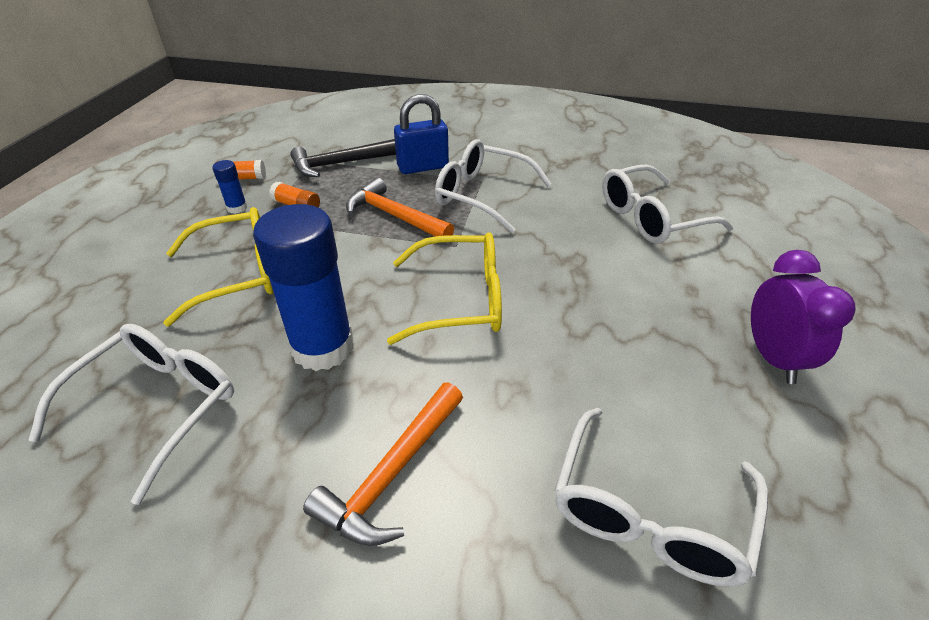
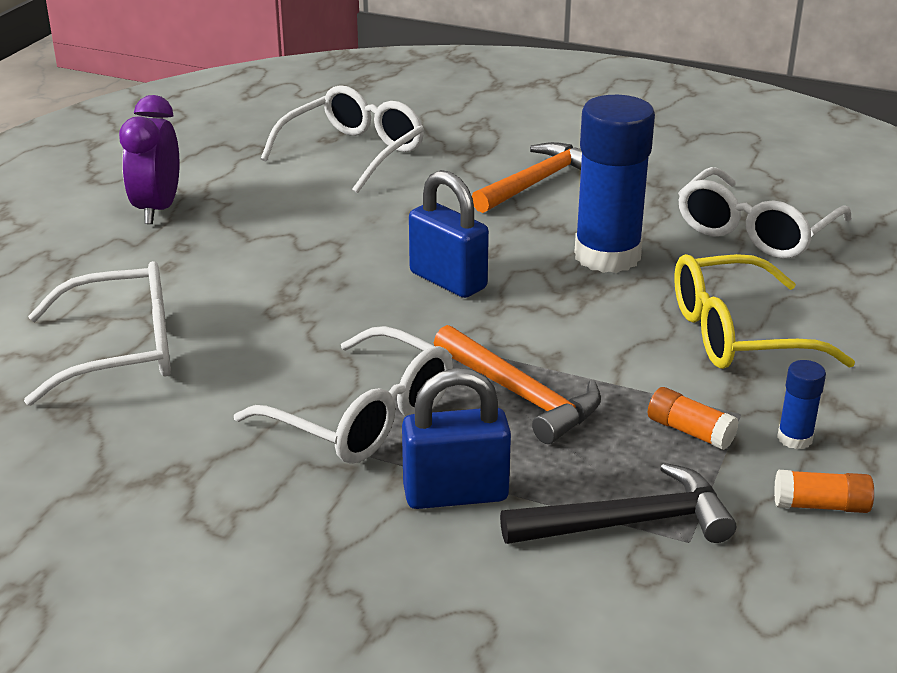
camera: 170 degrees left, 10 degrees down
yellow glasses [387,232,502,345] -> blue padlock [409,170,489,298]

